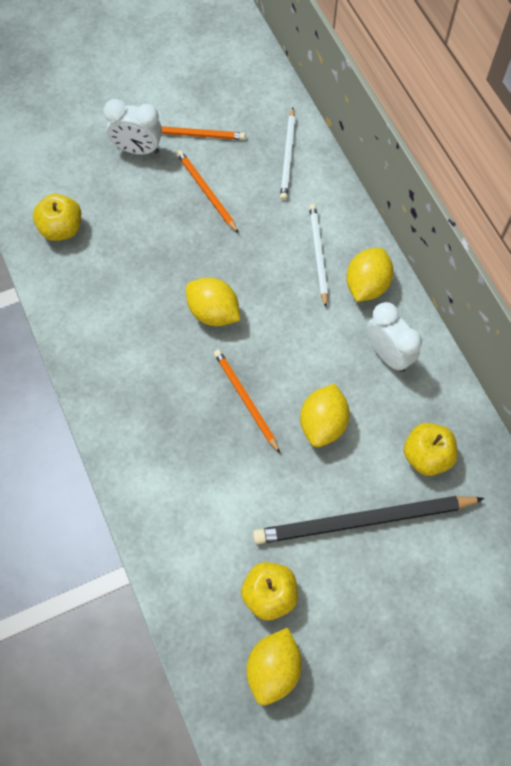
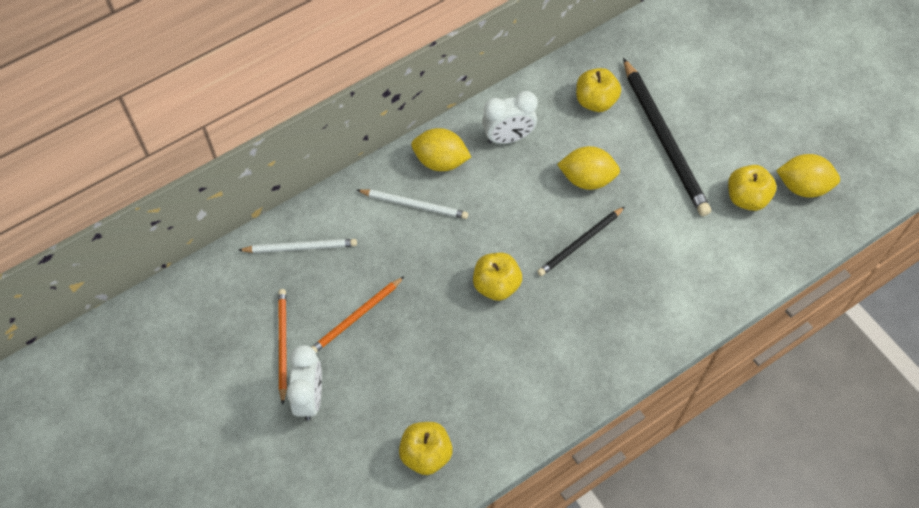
camera: 100 degrees left, 5 degrees down
yellow lemon [186,277,240,326] -> yellow apple [473,253,522,301]
orange pencil [214,350,280,453] -> black pencil [537,207,625,276]
white pencil [309,204,328,307] -> white pencil turned 150 degrees counterclockwise [357,189,468,219]
white clock [366,302,422,372] -> white clock turned 150 degrees counterclockwise [482,91,538,144]

